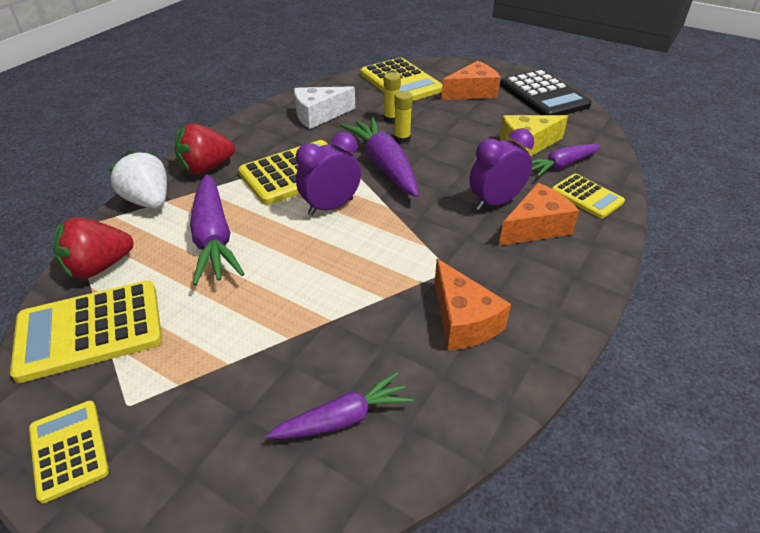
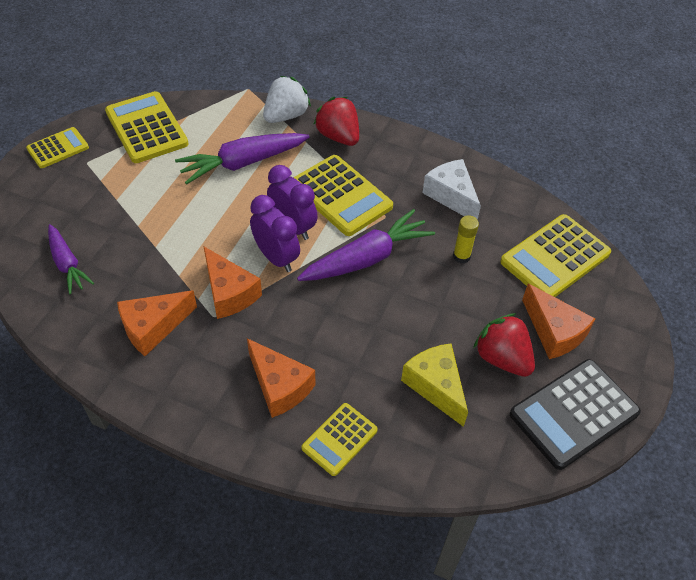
camera: 80 degrees right, 10 degrees up
red strawberry [53,217,133,279] -> red strawberry moved to [473,313,535,377]
yellow glue stick [394,91,413,144] -> none
purple clock [469,128,534,210] -> purple clock moved to [250,195,300,272]
purple carrot [531,144,601,177] -> none
none -> orange cheese [204,247,262,319]

